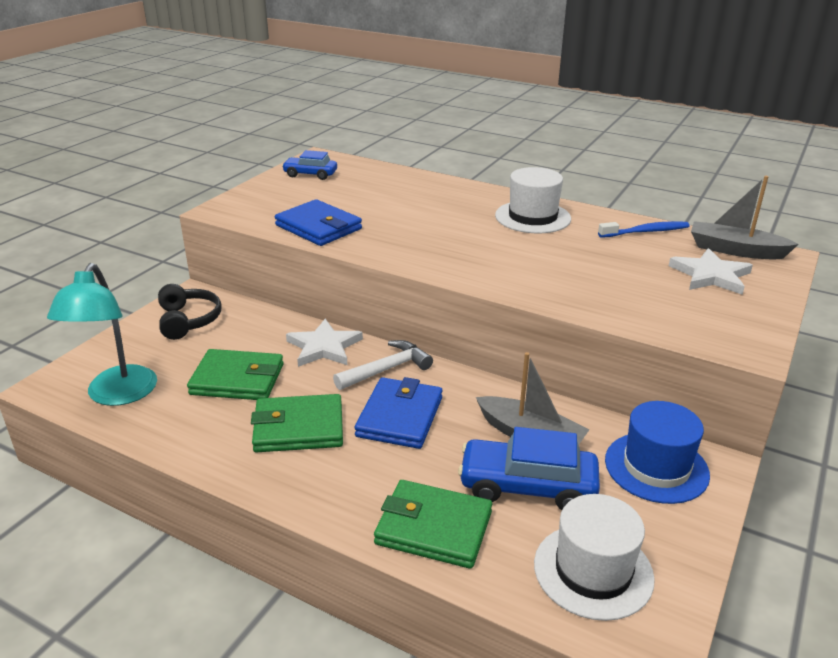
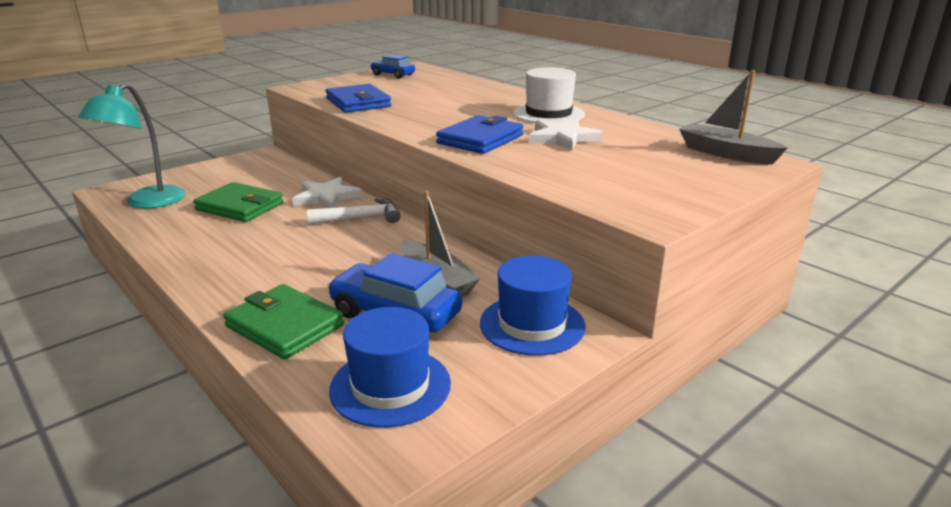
camera: 20 degrees right, 5 degrees down
black headphones [158,284,222,340] -> none
green wallet [251,394,343,452] -> none
blue wallet [354,377,442,449] -> blue wallet moved to [436,115,523,154]
white hat [534,494,655,621] -> blue hat [329,307,451,428]
blue toothbrush [598,221,689,238] -> none
white star [669,248,753,295] -> white star moved to [529,119,603,151]

